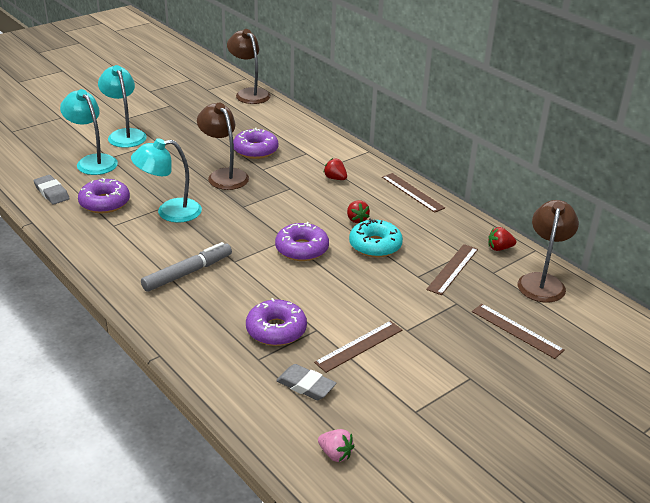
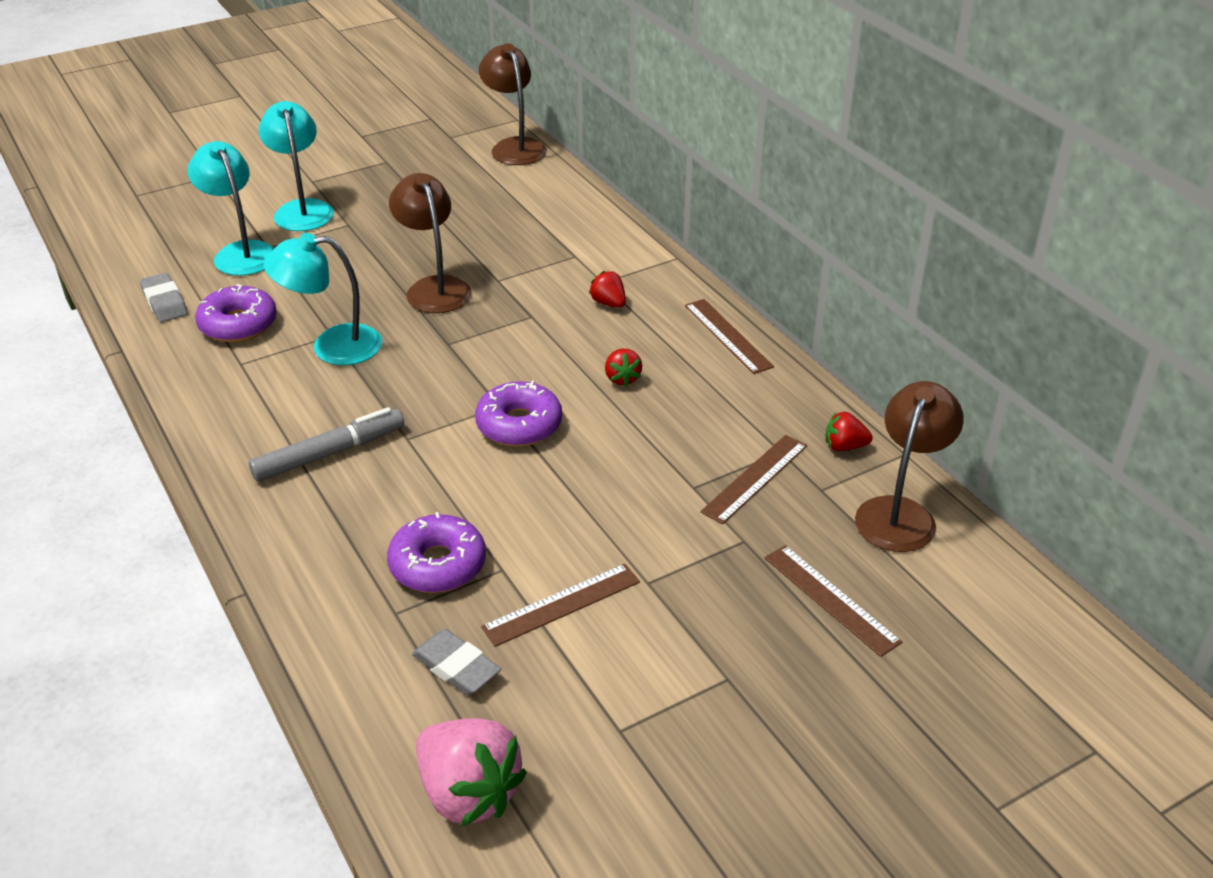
camera: 10 degrees right, 5 degrees up
purple donut [233,128,278,159] -> none
pink strawberry [318,429,354,462] -> pink strawberry [416,718,527,827], size x1.97
turquoise donut [349,218,403,257] -> none

